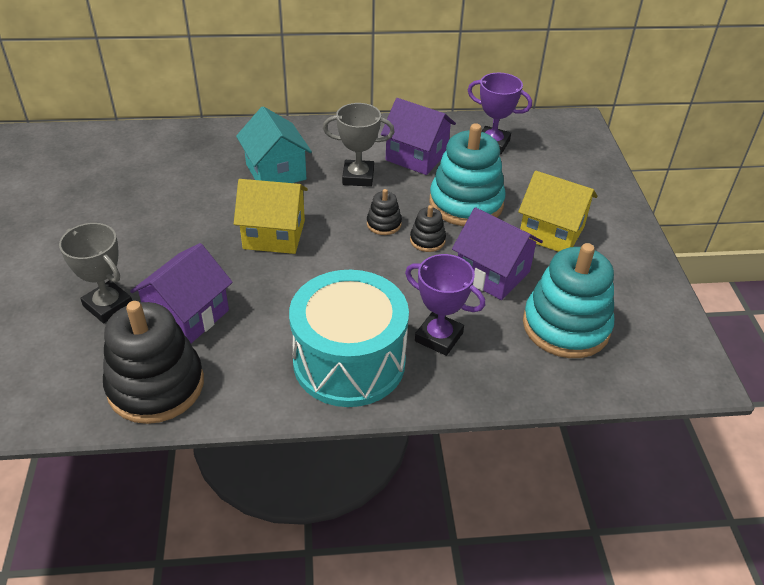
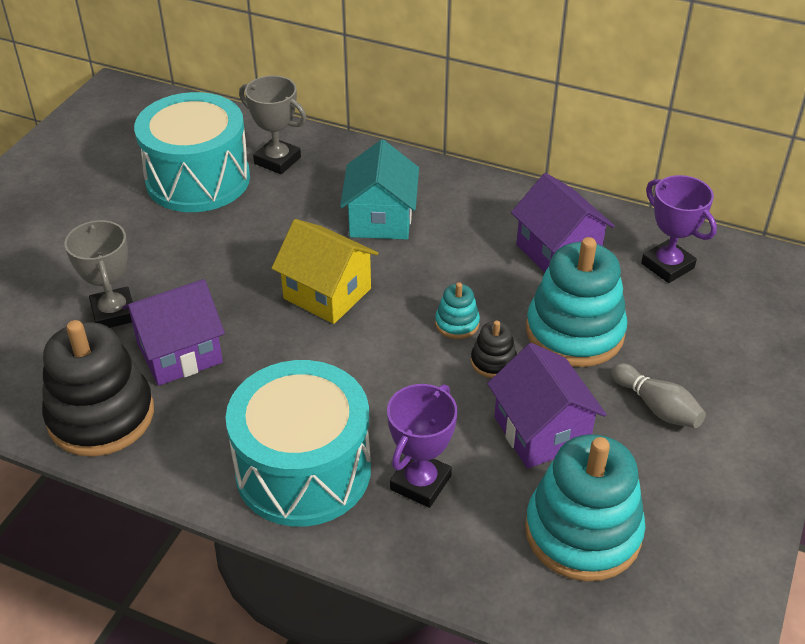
camera: 30 degrees right, 0 degrees up
grey trophy [323,103,395,187] -> grey trophy moved to [239,75,307,174]
black stacking toy [367,189,402,235] -> turquoise stacking toy [435,282,480,339]
purple trophy [405,254,485,356] -> purple trophy turned 60 degrees clockwise [387,384,458,508]
yellow house [518,171,597,252] -> grey bowling pin [611,363,706,428]
none -> turquoise drum [134,92,250,212]

